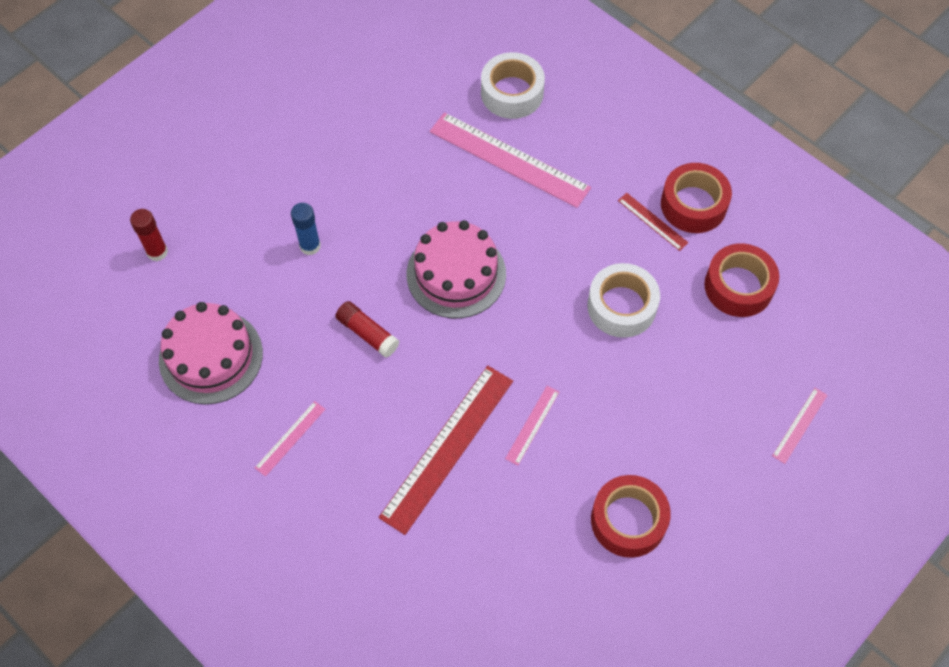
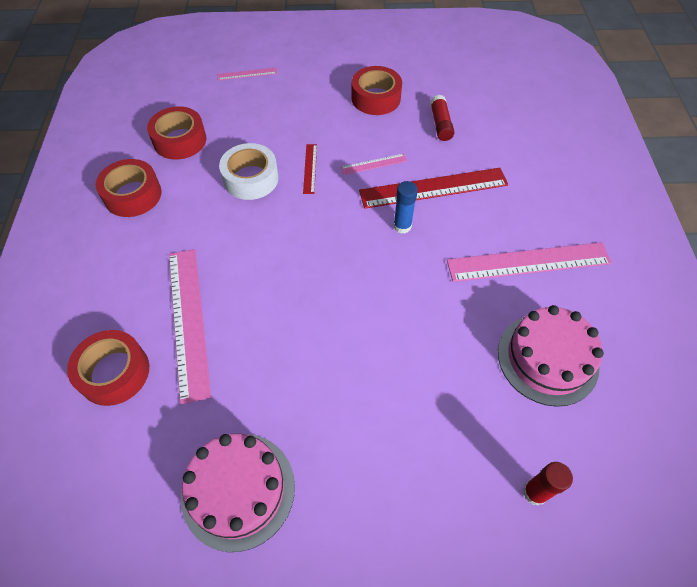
camera: 135 degrees left, 5 degrees down
pink ruler [255,401,325,477] -> pink ruler [447,242,612,282], size x2.14
blue glue stick [291,203,321,255] -> blue glue stick moved to [393,181,418,234]
red glue stick [335,301,399,358] -> red glue stick moved to [430,95,455,141]
pink cake [407,220,506,318] -> pink cake moved to [181,434,295,552]
white tape [481,52,545,119] -> red tape [67,330,149,406]
red ruler [618,193,689,251] -> red ruler moved to [303,144,317,194]

